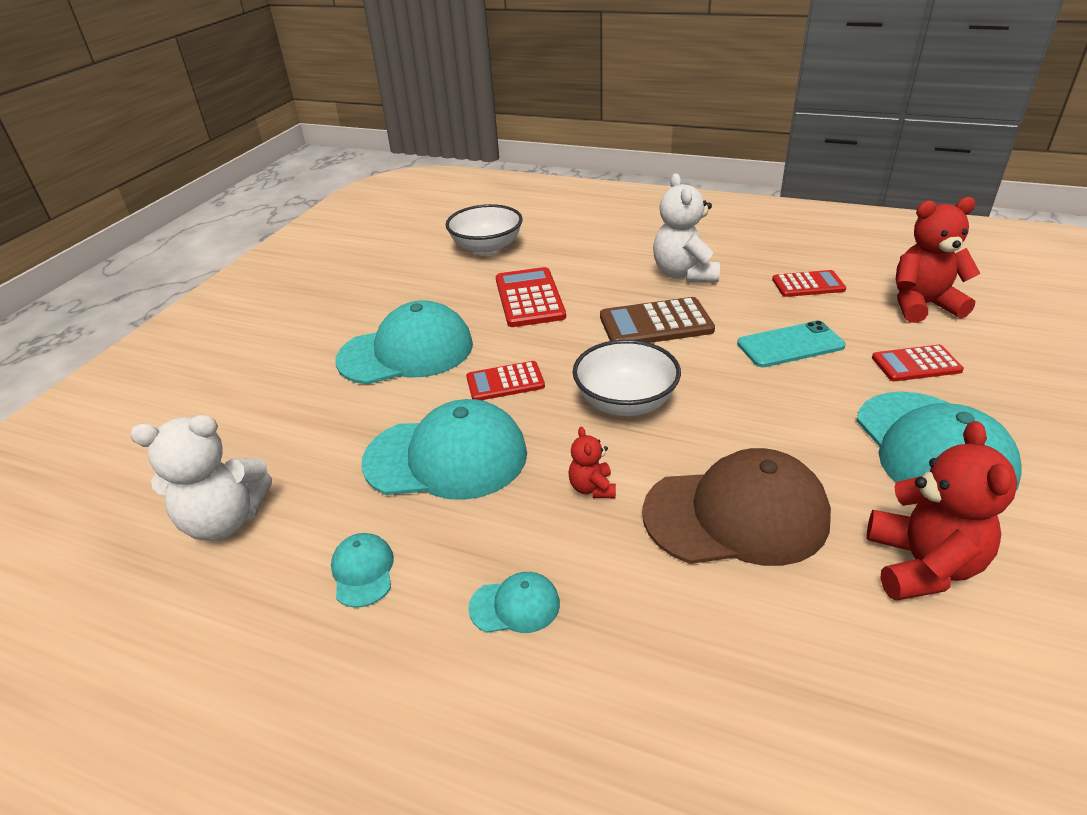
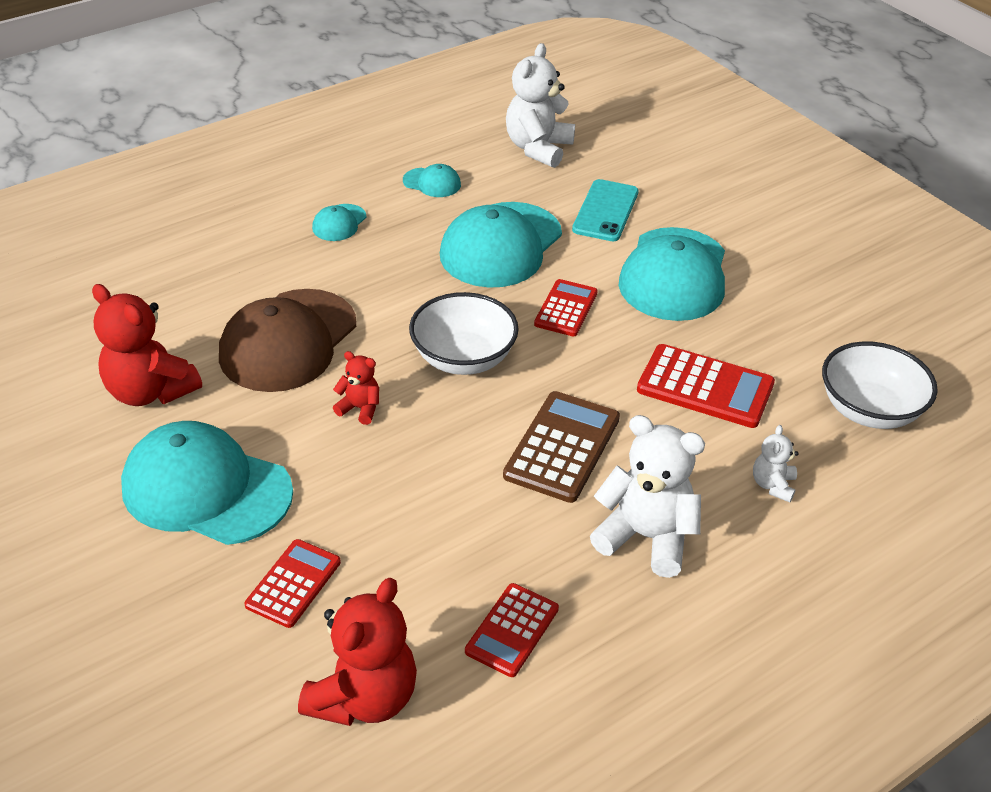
camera: 120 degrees right, 5 degrees up
red teddy bear [569,426,616,498] -> red teddy bear moved to [333,351,379,425]
turquoise phone [737,320,846,367] -> turquoise phone moved to [572,179,639,241]
none -> white teddy bear [753,425,799,502]

